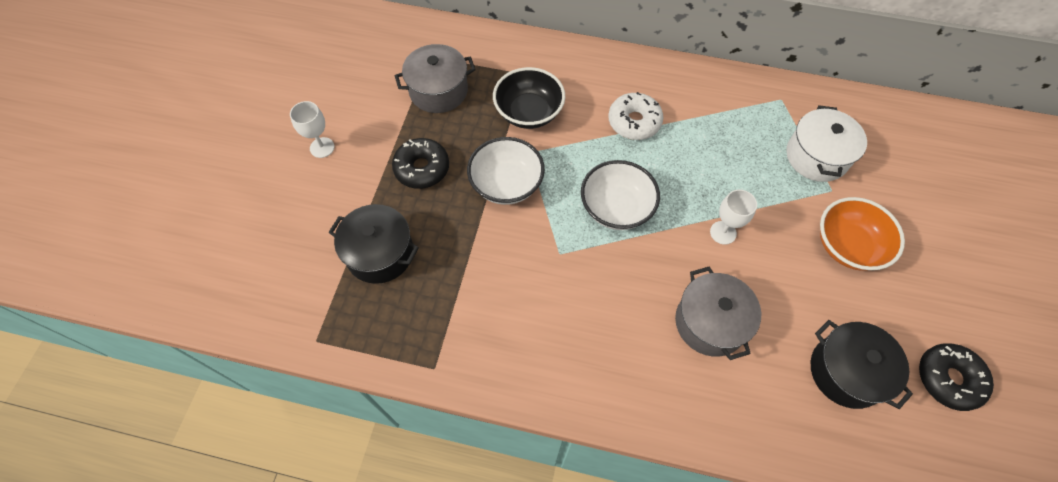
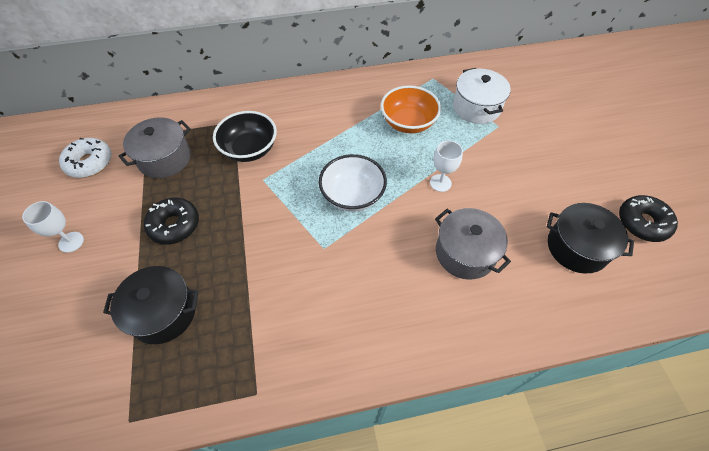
camera: 25 degrees left, 5 degrees down
white bowl [467,137,545,205] -> none
white donut [608,92,663,140] -> white donut moved to [59,138,112,178]
orange bowl [820,197,905,271] -> orange bowl moved to [381,86,441,133]

